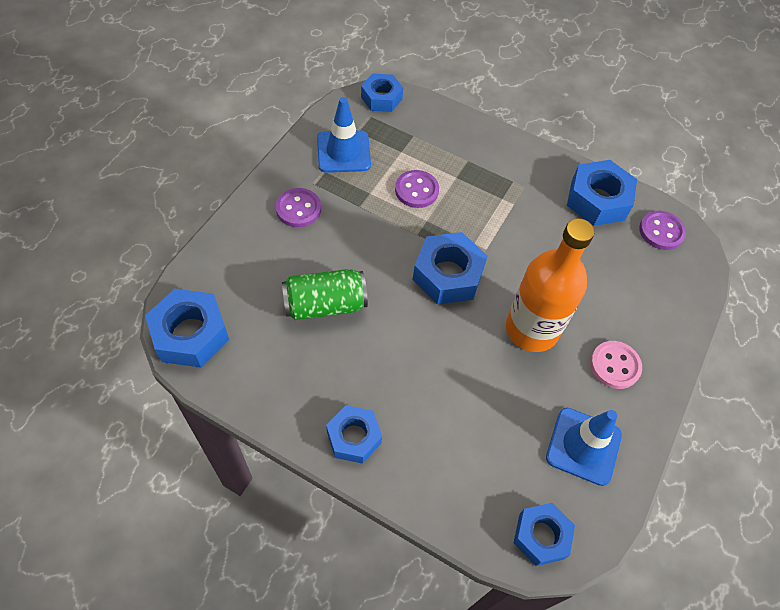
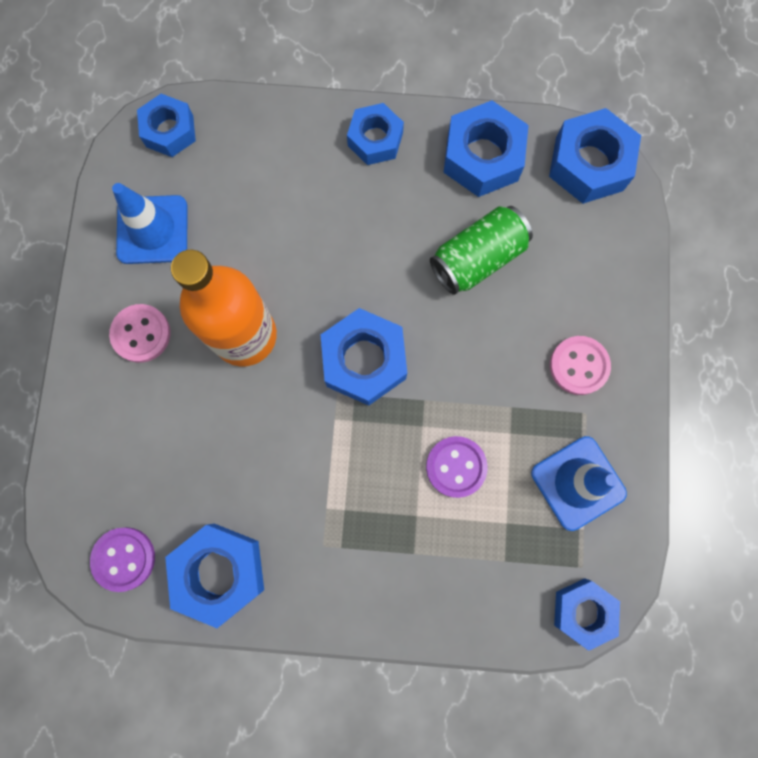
camera: 160 degrees right, 20 degrees up
purple button [276,188,321,227] -> pink button [550,336,611,395]
none -> blue nut [443,100,529,197]

